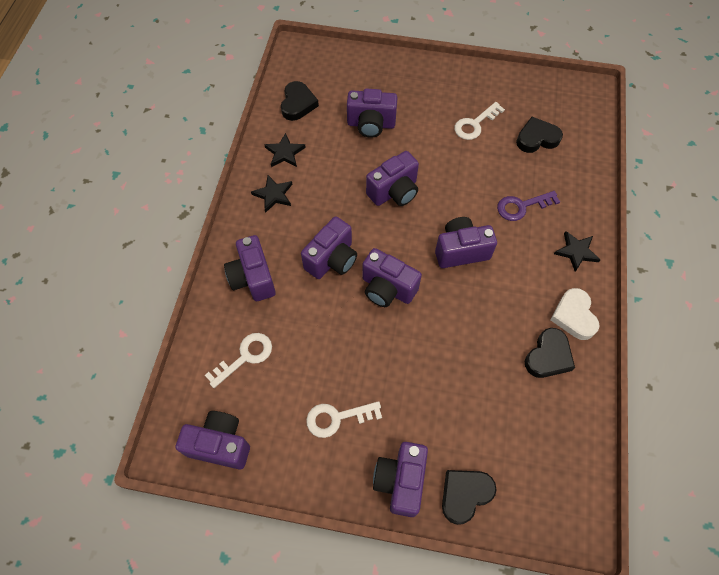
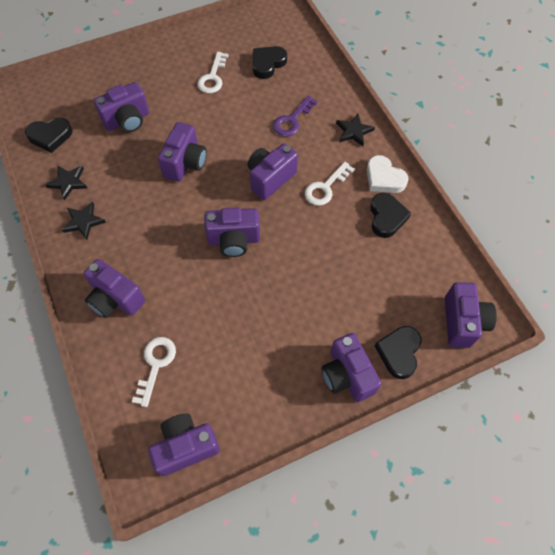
camera: 35 degrees left, 0 degrees up
black heart [281,81,319,121] -> black heart turned 105 degrees clockwise [25,118,73,153]
purple camera [301,216,357,279] -> purple camera moved to [445,282,497,348]
white key [306,401,382,438] -> white key moved to [305,162,355,206]

